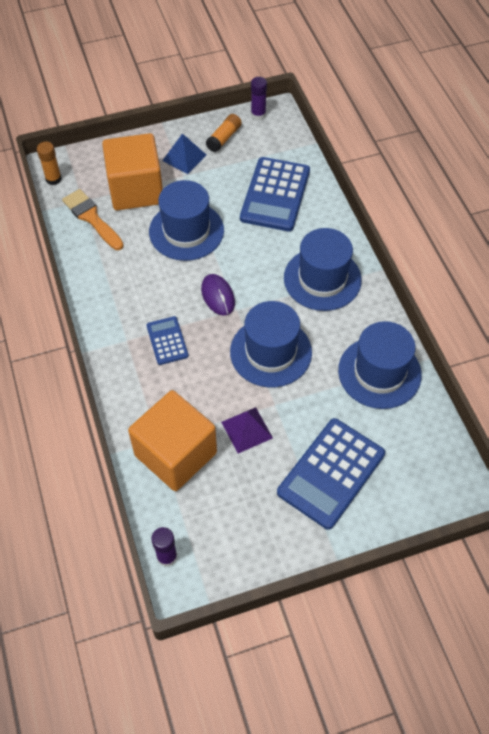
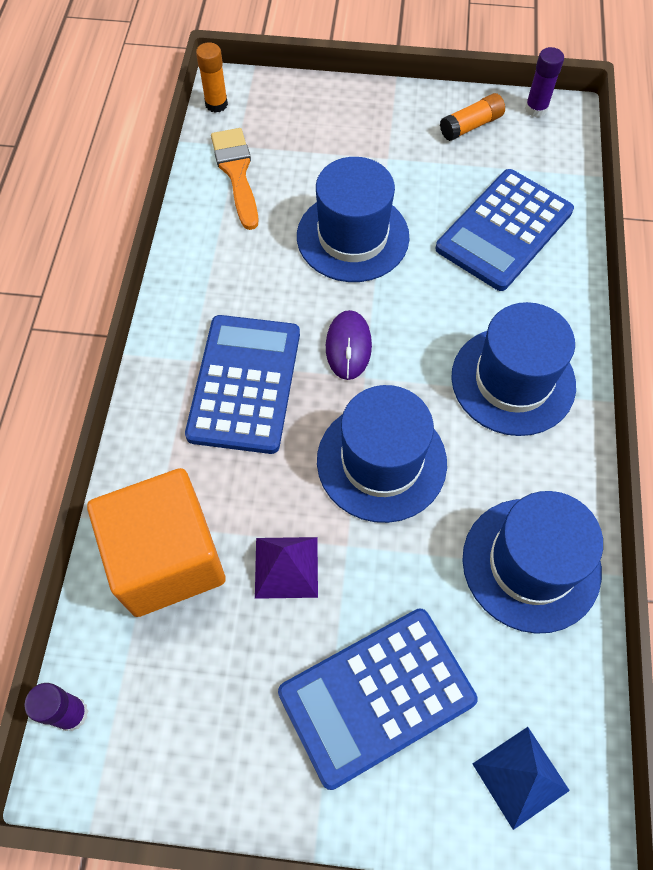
camera: 25 degrees right, 5 degrees up
orange cube [102,133,163,210] -> none
blue calculator [146,316,189,365] -> blue calculator [185,315,300,454], size x1.89
blue pyramid [162,133,206,174] -> blue pyramid moved to [472,727,570,830]

